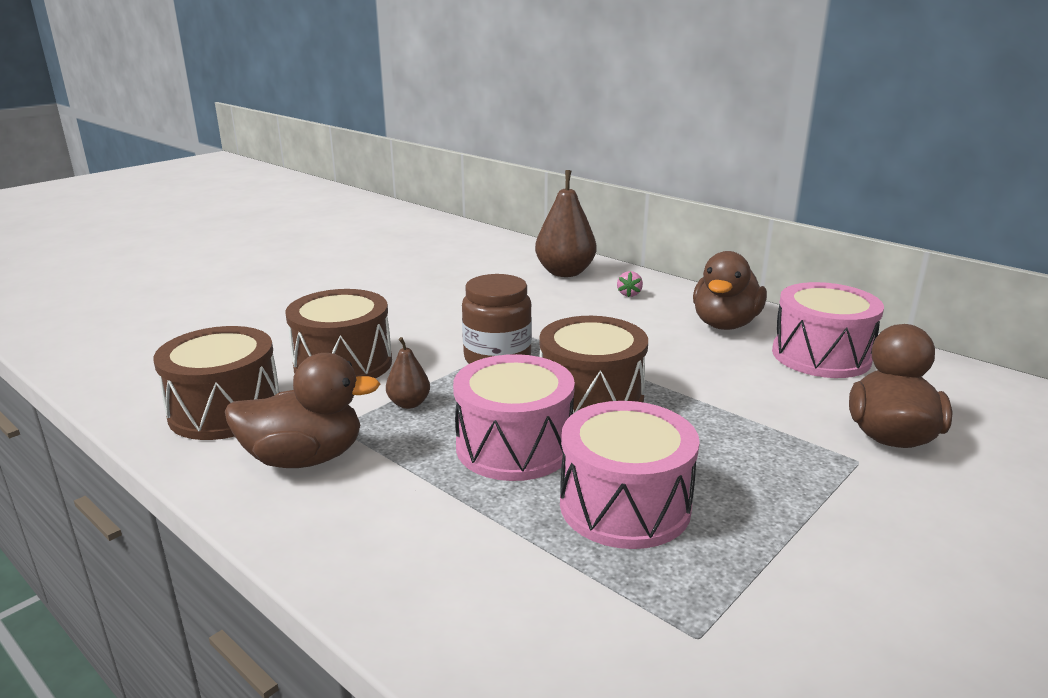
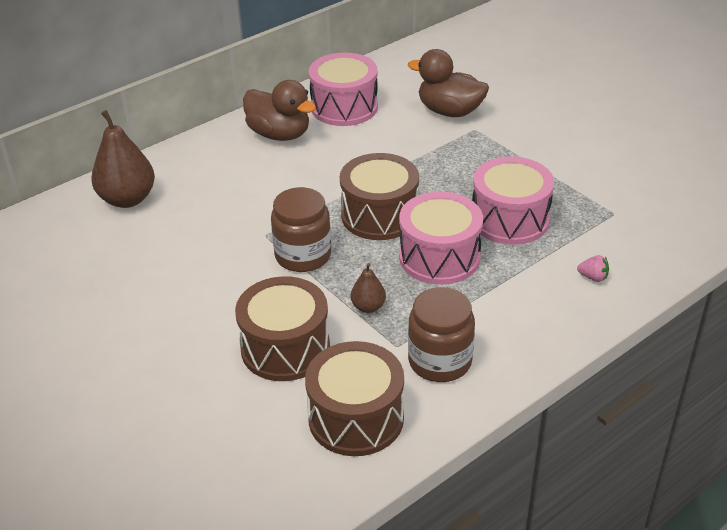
camera: 80 degrees left, 15 degrees up
brown duck [225,353,380,468] -> brown jar [408,287,475,382]
pink strawberry [617,271,643,297] -> pink strawberry moved to [577,255,609,282]

